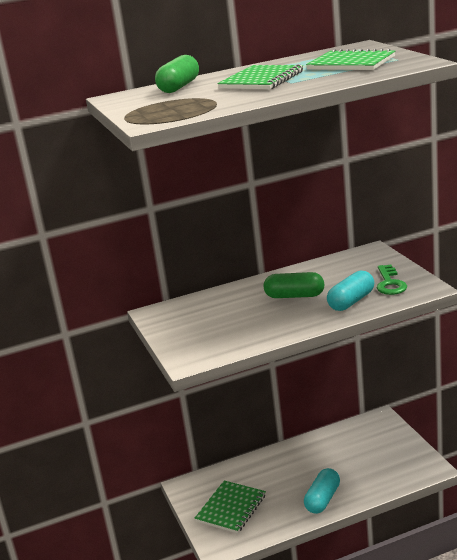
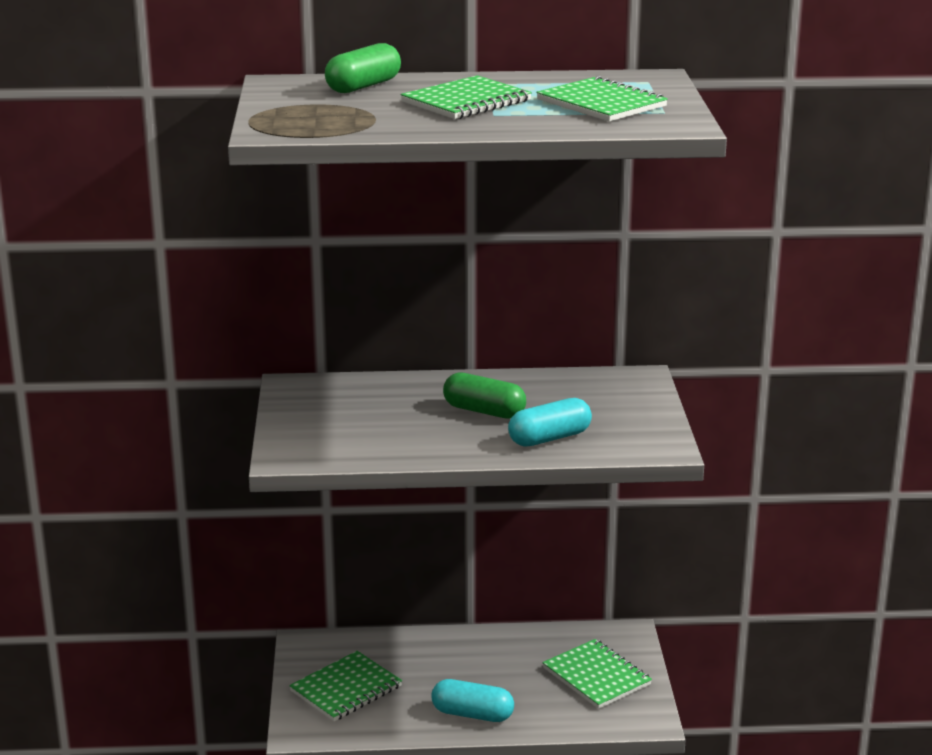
camera: 15 degrees right, 0 degrees up
turquoise capsule [304,468,340,514] -> turquoise capsule turned 60 degrees clockwise [431,679,514,722]
green key [377,265,407,295] -> none
none -> green notebook [542,639,652,709]

